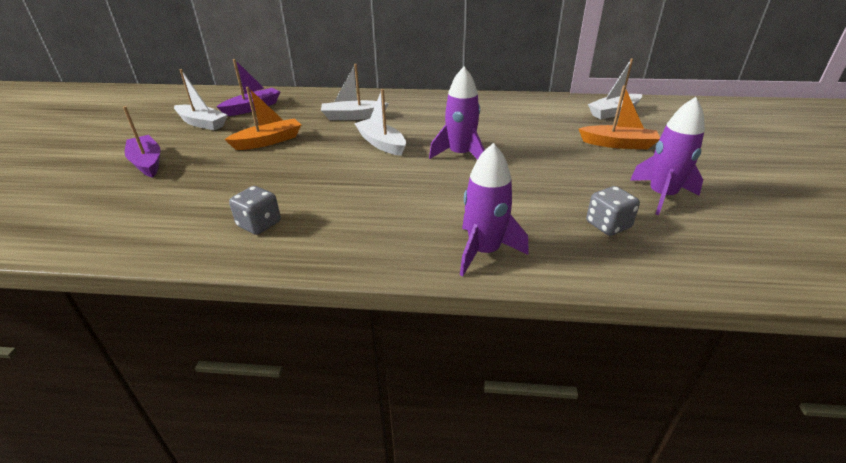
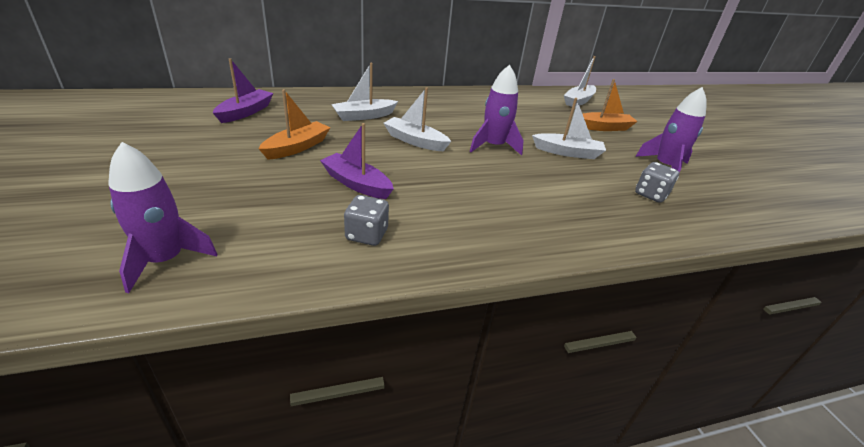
camera: 25 degrees left, 0 degrees up
purple boat [123,106,160,178] -> purple boat moved to [320,123,394,199]
white boat [174,69,227,130] -> white boat moved to [532,98,606,159]
purple rocket [460,143,529,276] -> purple rocket moved to [108,142,217,293]

